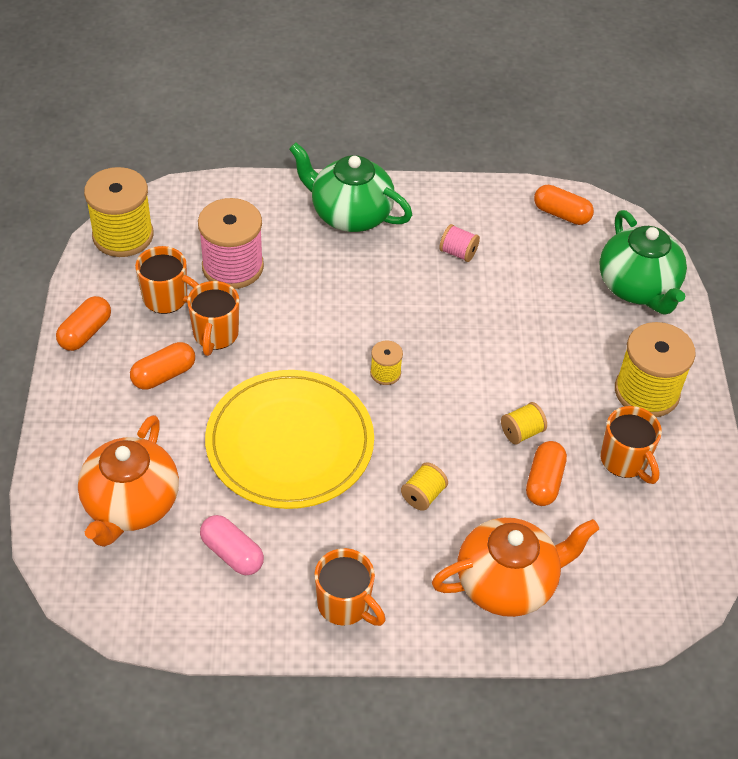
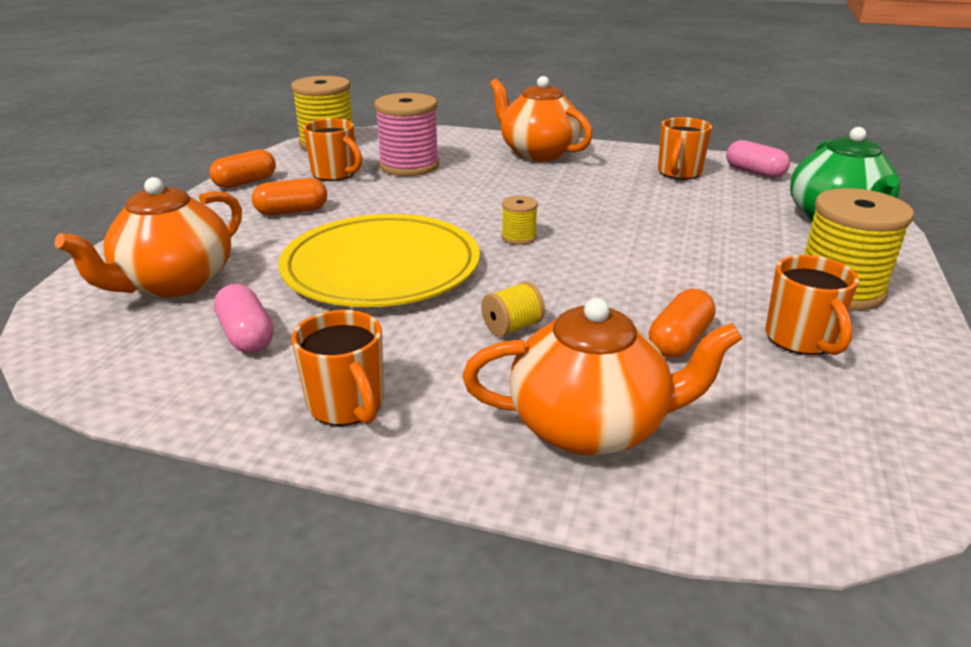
camera: 20 degrees right, 20 degrees down
orange mug [187,281,239,356] -> orange mug moved to [658,117,712,180]
green teapot [289,142,412,232] -> orange teapot [490,76,593,161]
pink spool [439,224,480,262] -> none
yellow spool [501,402,547,445] -> none
orange capsule [534,185,594,225] -> pink capsule [726,140,790,178]

